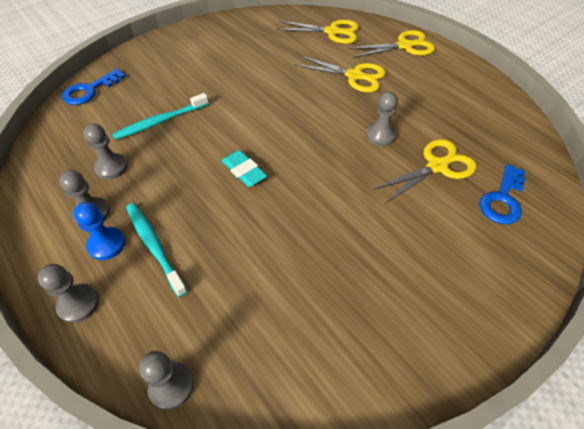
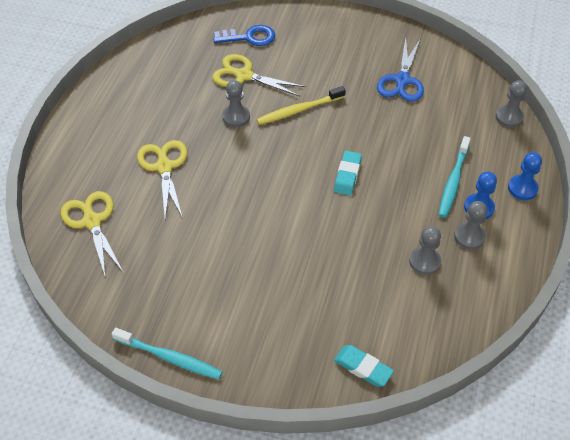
camera: 125 degrees left, 0 degrees up
grey pawn [38,264,99,323] -> blue pawn [508,152,542,200]
blue key [62,69,126,105] -> turquoise eraser [334,345,394,387]
turquoise toothbrush [112,93,209,140] -> turquoise toothbrush moved to [112,328,222,379]
yellow scissors [348,30,435,58] -> none
none -> yellow toothbrush [256,86,346,125]
none -> blue scissors [377,38,424,102]

